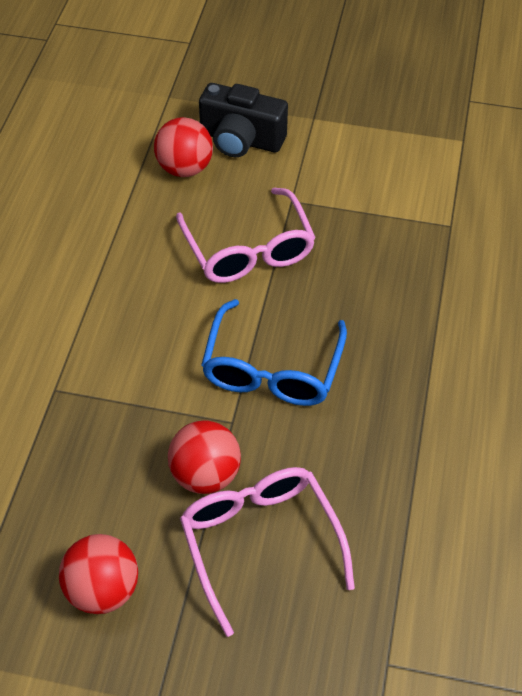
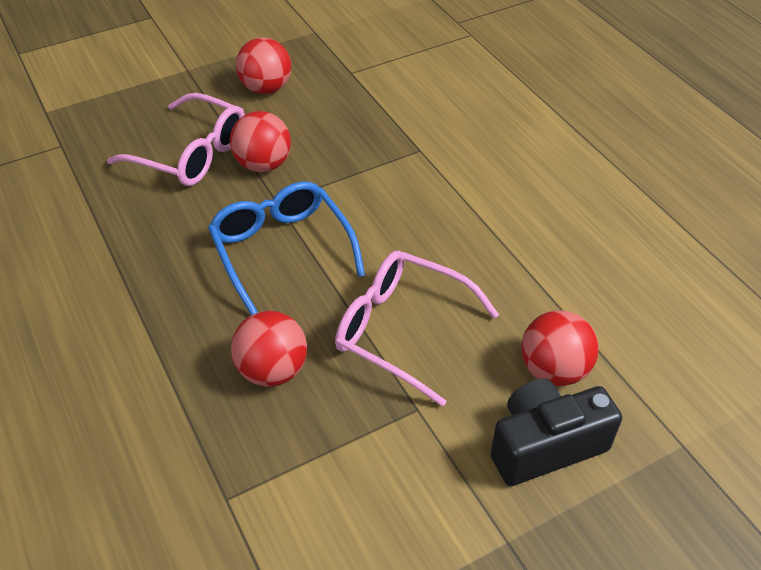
camera: 140 degrees right, 5 degrees down
none -> red ball [231,311,307,387]

